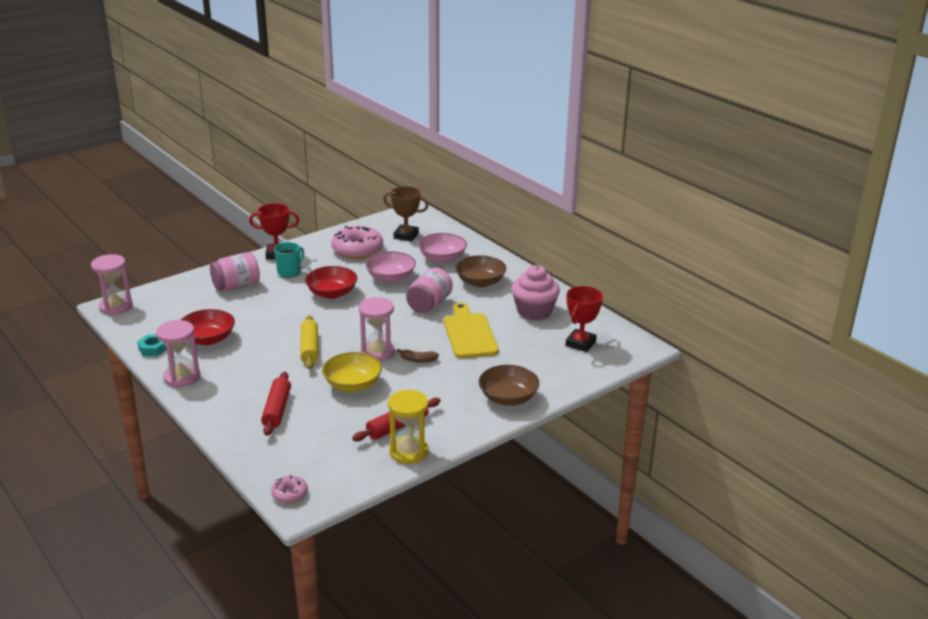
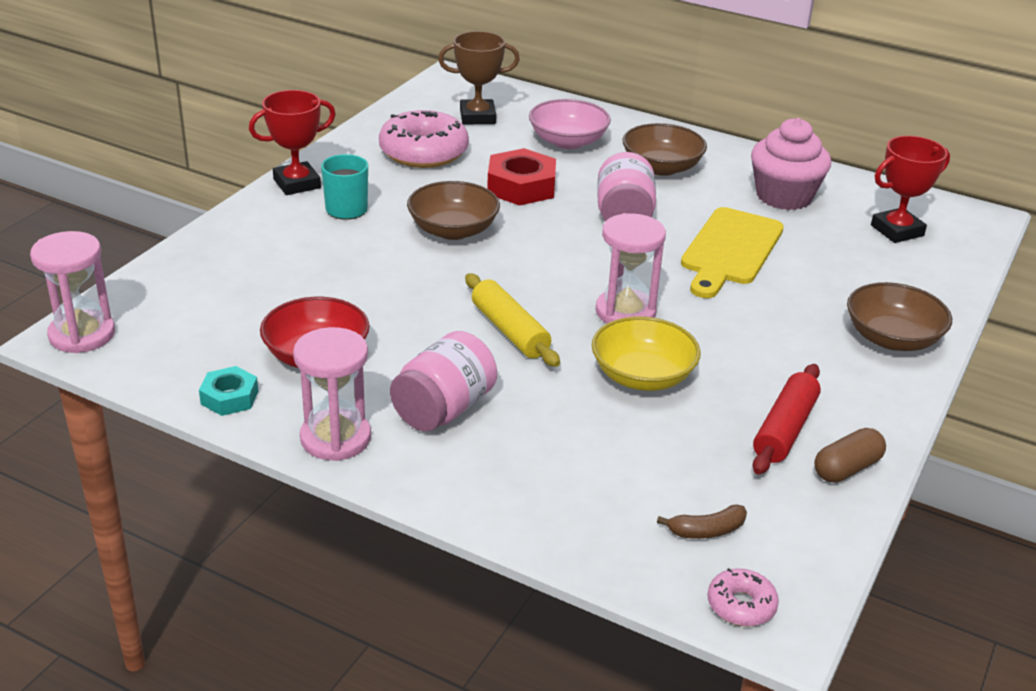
camera: 25 degrees left, 5 degrees up
pink jar [210,252,260,291] -> pink jar moved to [390,331,497,431]
red rolling pin [261,372,291,436] -> none
red bowl [305,266,357,299] -> brown bowl [407,181,500,240]
pink bowl [365,251,416,283] -> red nut [487,148,556,206]
yellow hourglass [388,390,429,464] -> brown capsule [814,428,886,483]
brown banana [397,349,439,363] -> brown banana moved to [657,504,747,539]
yellow cutting board [444,302,499,358] -> yellow cutting board turned 120 degrees counterclockwise [681,207,784,298]
red trophy [566,286,603,352] -> red trophy turned 60 degrees clockwise [871,136,950,243]

